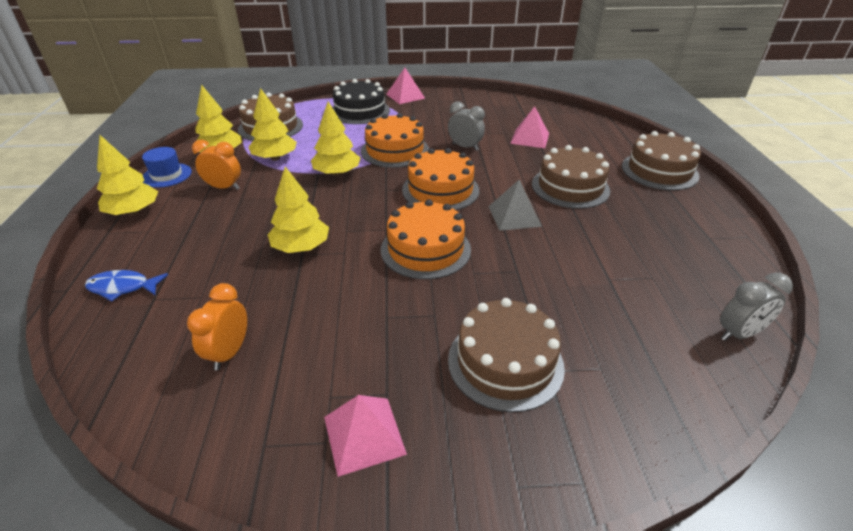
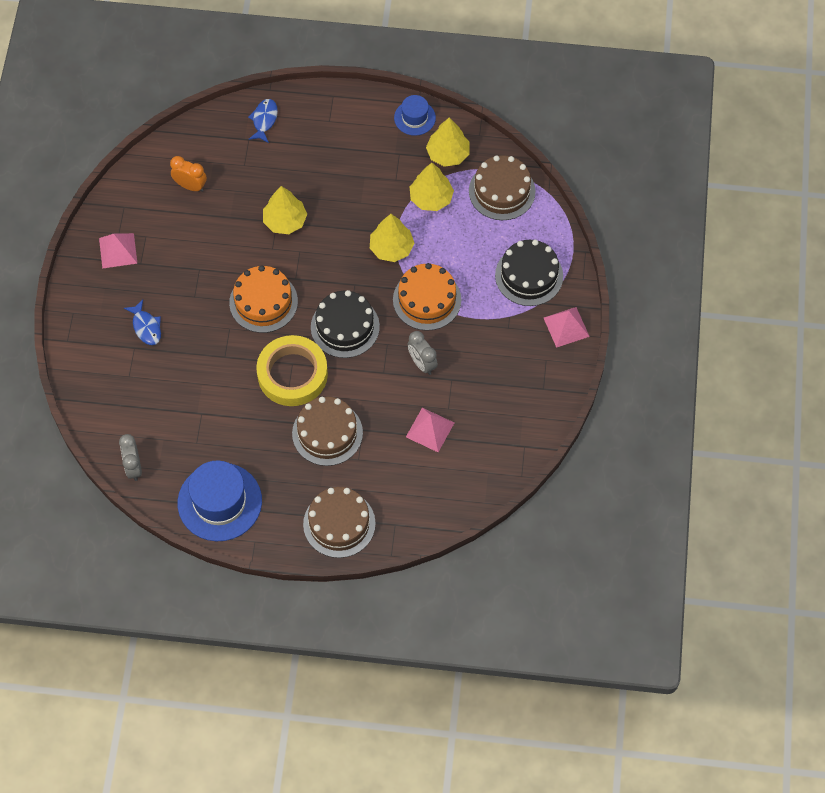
camera: 100 degrees right, 25 degrees up
yellow tree [97,135,158,215] -> none
orange clock [192,140,241,190] -> none
orange cake [402,148,479,210] -> black cake [311,290,380,358]
grey clock [448,101,485,151] -> grey clock turned 105 degrees clockwise [407,331,438,375]
brown cake [448,298,565,412] -> blue fish [124,299,161,345]
grey pyramid [488,179,542,231] -> yellow tape [256,335,328,406]
none -> blue hat [177,461,262,541]

